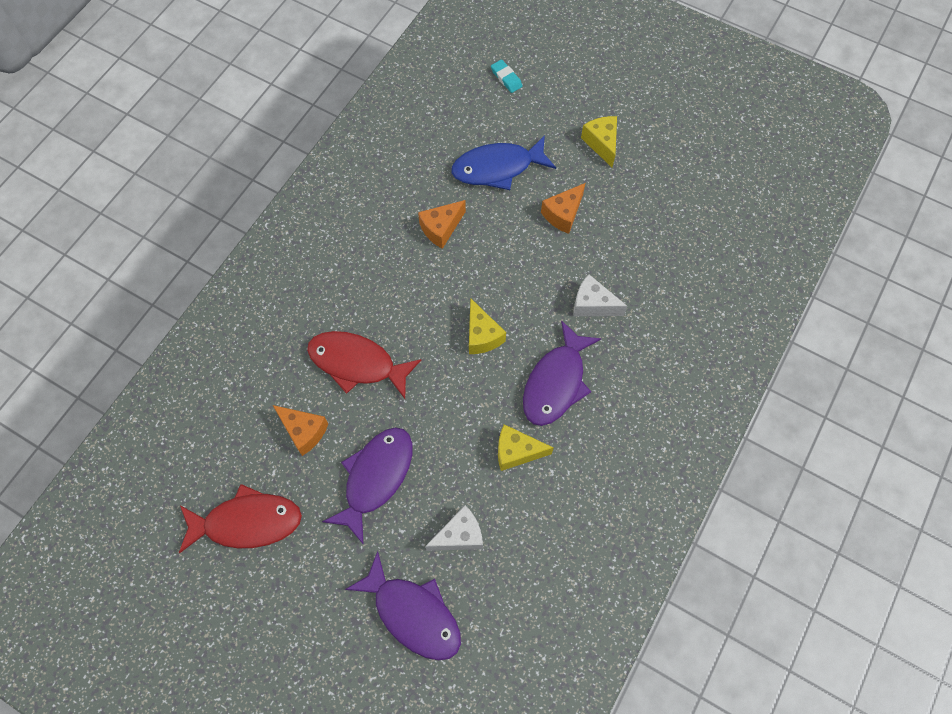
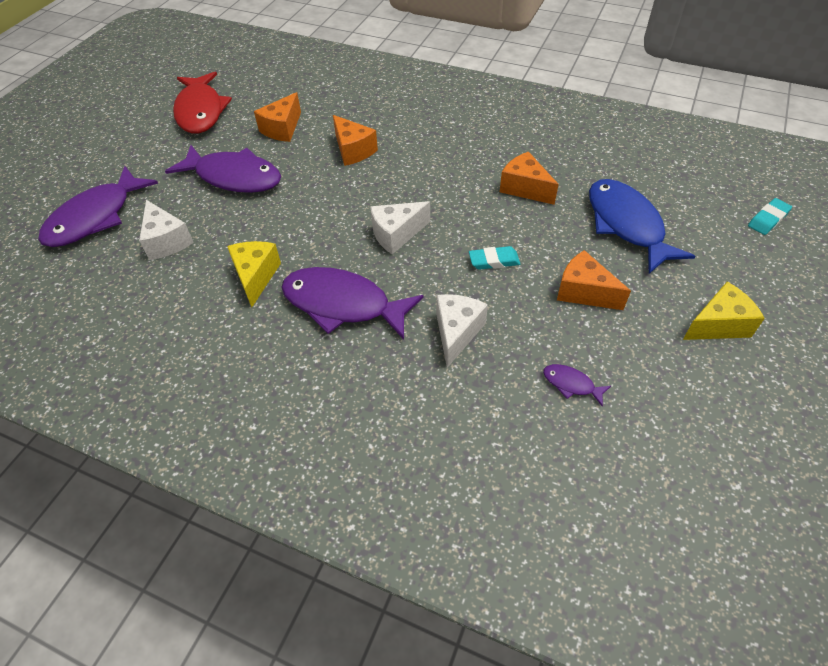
camera: 85 degrees right, 15 degrees down
red fish [307,331,421,399] -> orange cheese [333,115,378,166]
yellow cheese [469,298,506,354] -> white cheese [370,201,430,254]
none -> turquoise eraser [469,246,520,270]
none -> purple fish [543,364,611,407]

